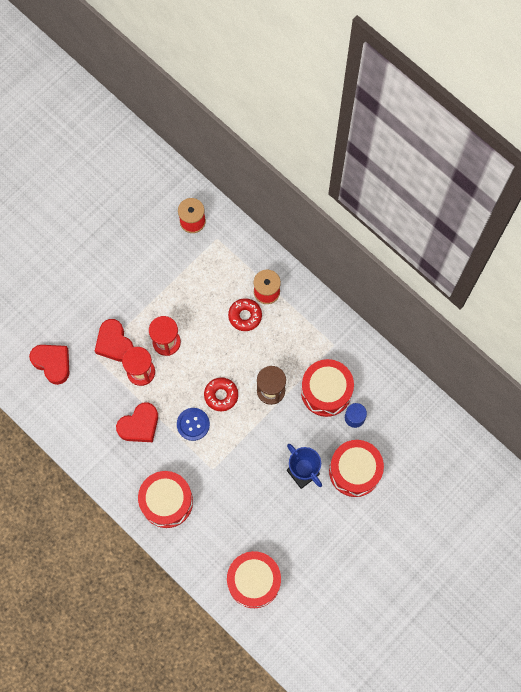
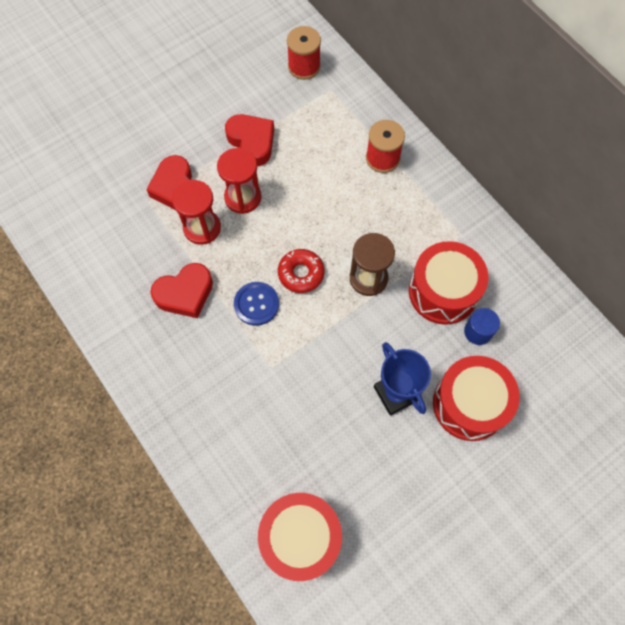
camera: 10 degrees right, 5 degrees down
red heart [29,345,69,385] -> red heart moved to [225,114,274,166]
red drum [138,471,193,528] -> none
red donut [228,298,262,331] -> none

